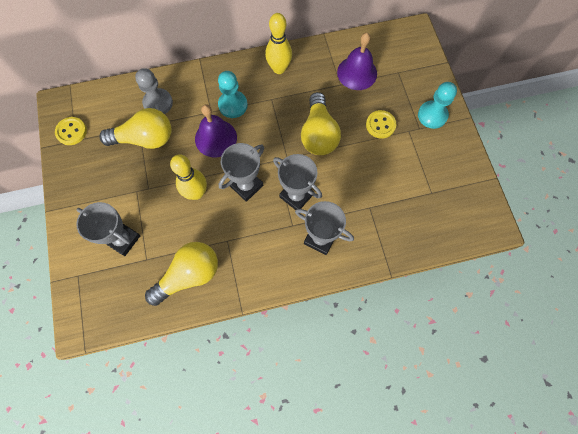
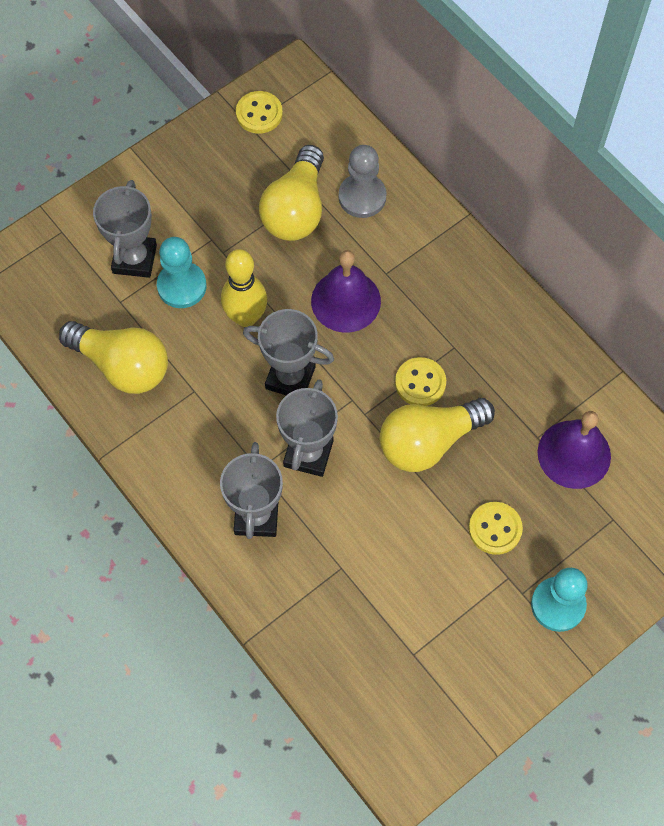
camera: 65 degrees right, 5 degrees down
yellow light bulb [99,108,172,149] -> yellow light bulb turned 45 degrees clockwise [259,145,324,241]
turquoise pawn [218,71,248,118] -> turquoise pawn moved to [157,237,206,308]
yellow bowling pin [265,13,292,74] -> none
none -> yellow button [395,357,446,406]

